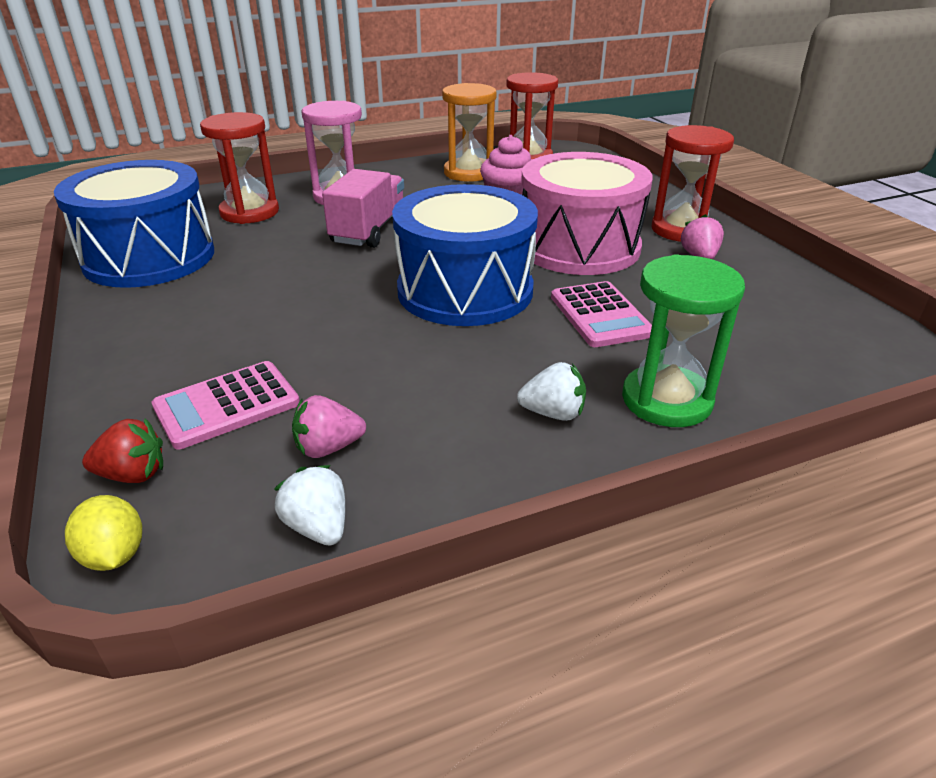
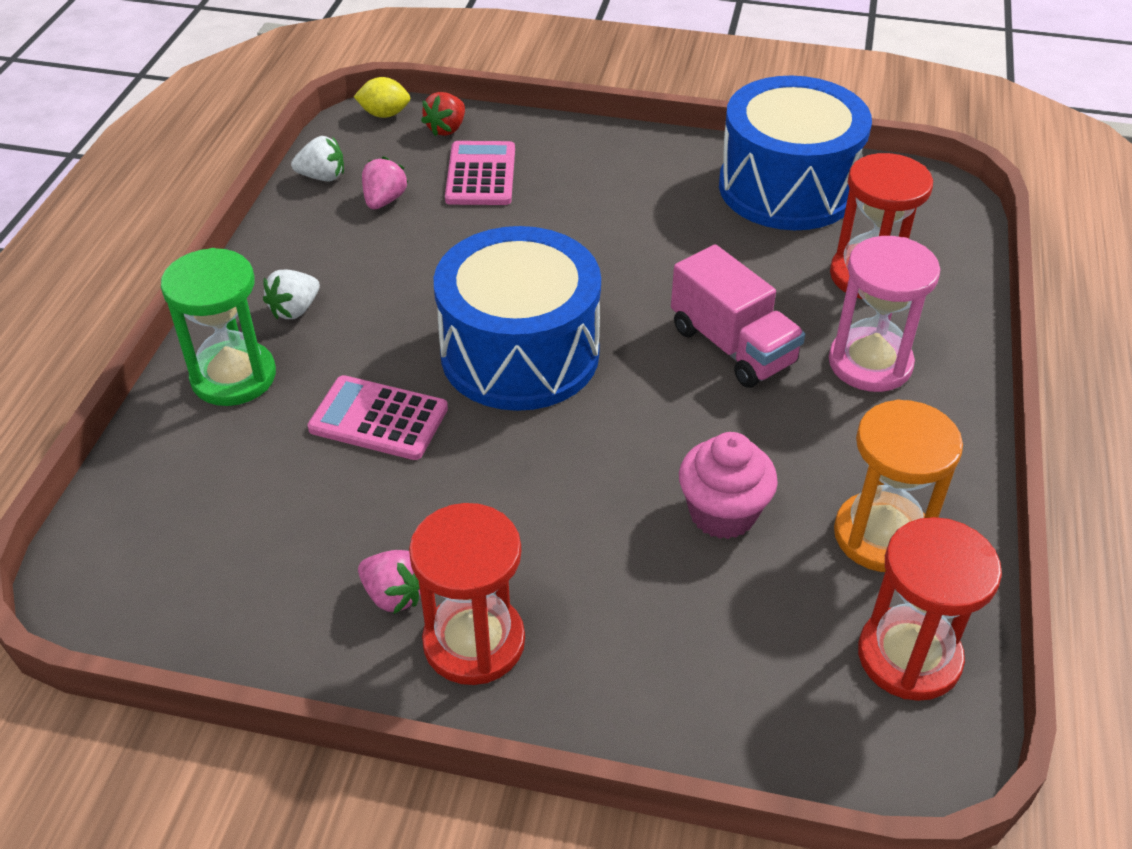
camera: 125 degrees right, 10 degrees up
pink drum [521,152,653,275] -> none

